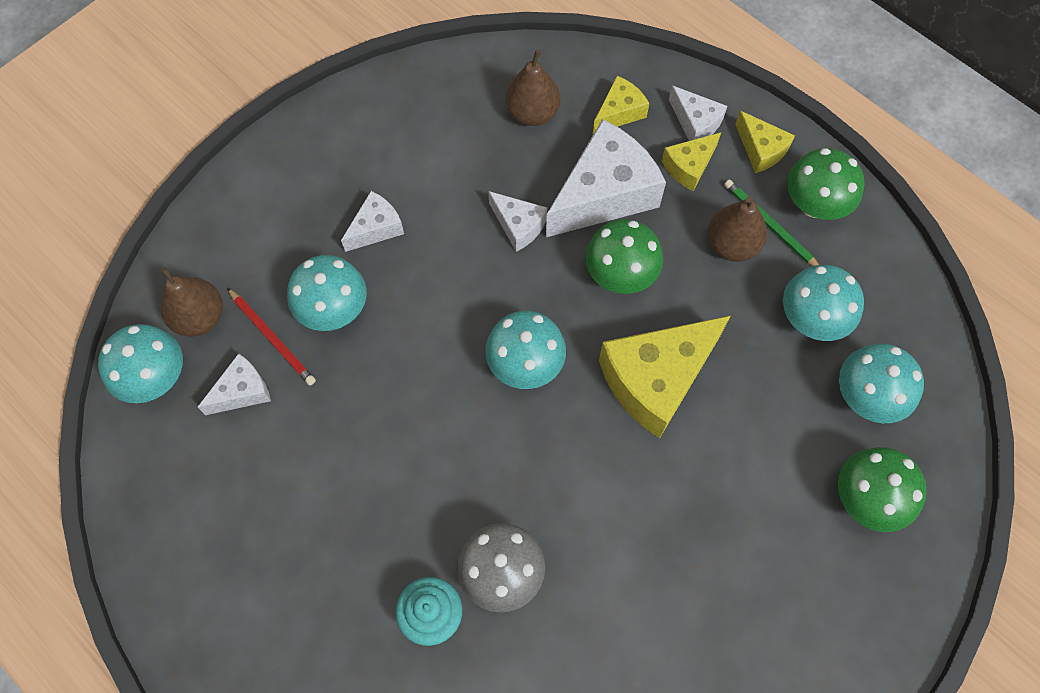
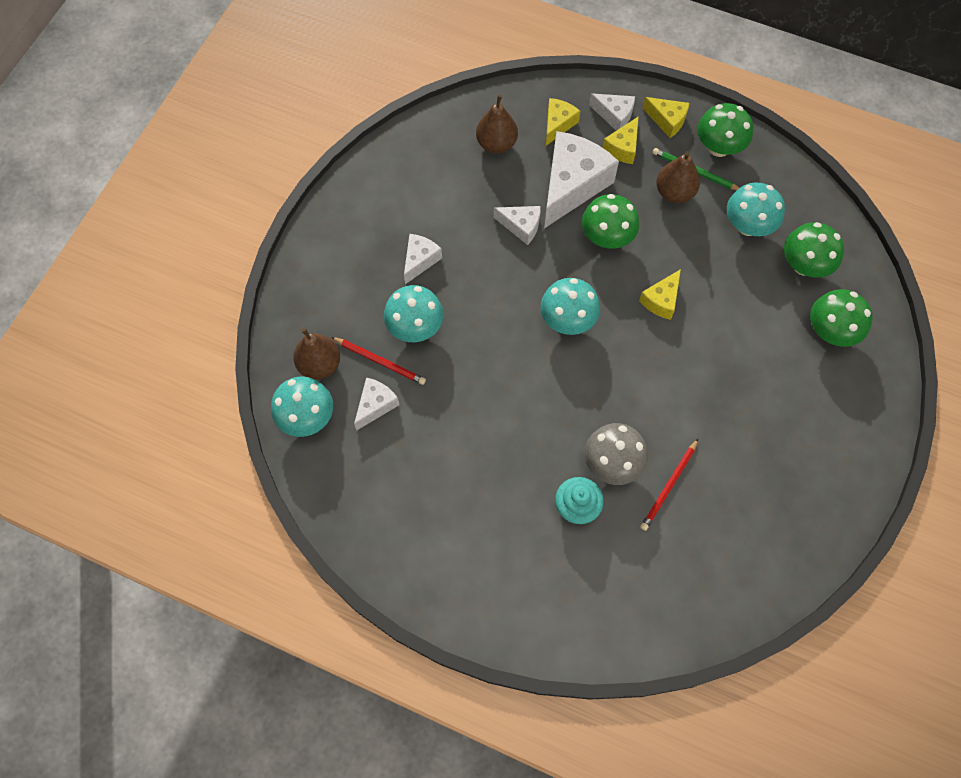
camera: 20 degrees left, 0 degrees up
yellow cheese [599,316,730,438] -> yellow cheese [639,269,681,320], size x0.51
turquoise mushroom [839,343,924,423] -> green mushroom [784,222,844,278]
none -> red pencil [640,439,698,531]

